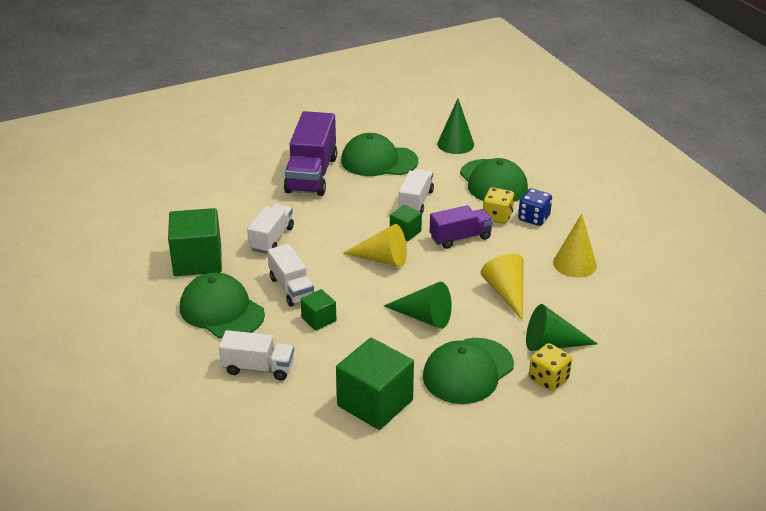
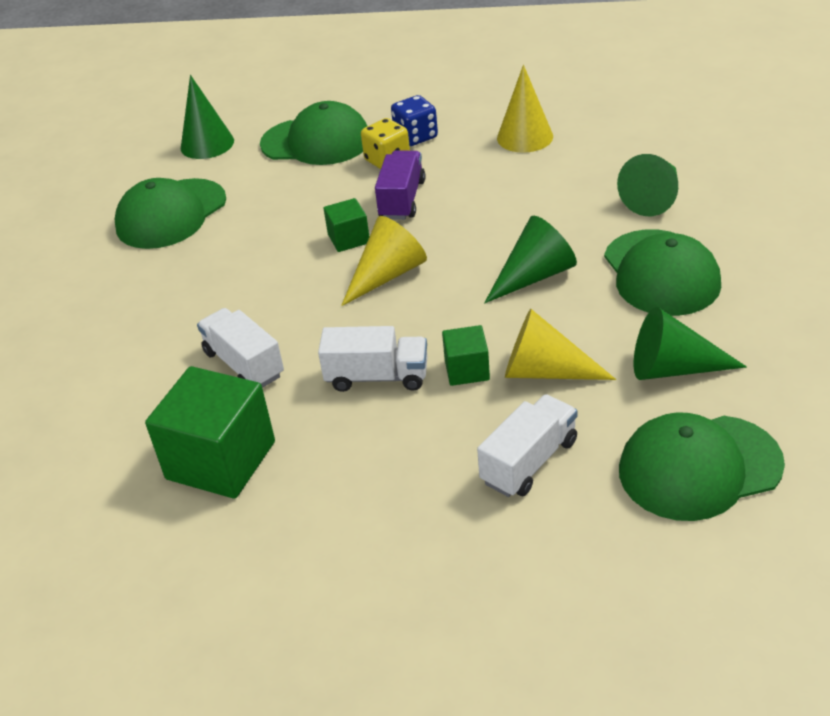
camera: 55 degrees left, 5 degrees up
green cap [180,273,265,338] -> green cap moved to [619,412,785,521]
purple truck [284,111,337,196] -> none
green cube [336,338,414,430] -> green cone [634,307,747,380]
white truck [398,169,434,214] -> none
yellow cone [481,254,524,321] -> yellow cone moved to [505,309,616,380]
yellow dice [529,343,572,391] -> none

